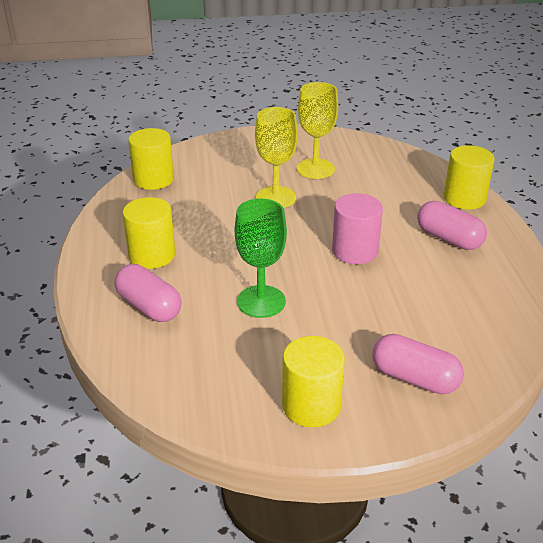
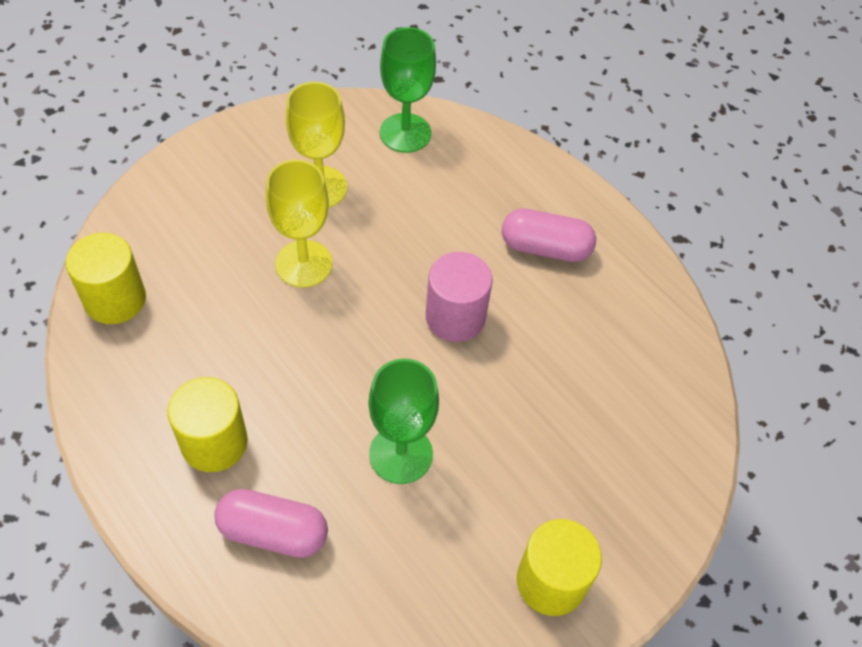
camera: 35 degrees left, 20 degrees up
pink capsule [372,334,464,394] -> none
yellow cylinder [444,145,495,210] -> none
none -> green goblet [380,27,436,153]

